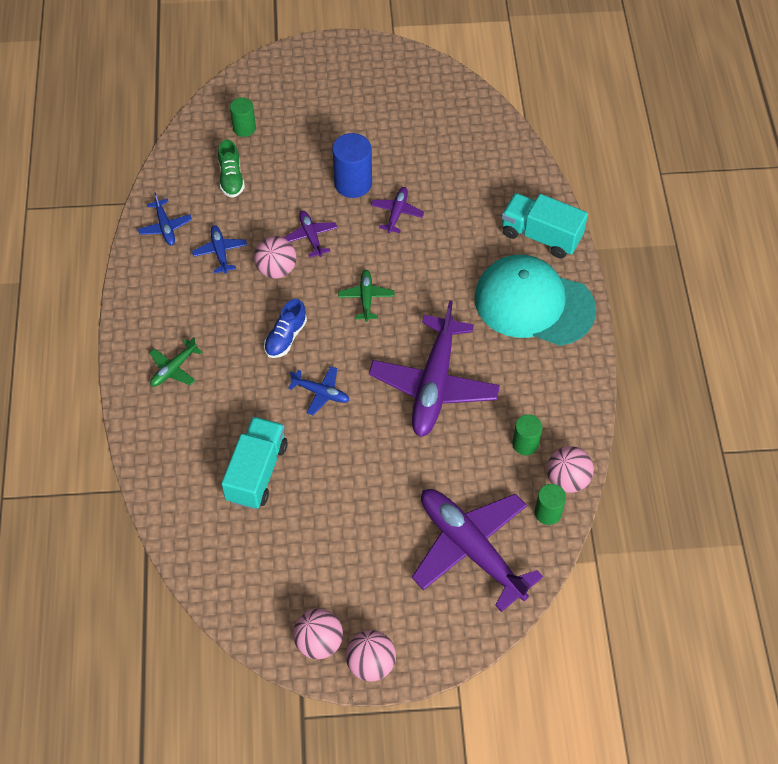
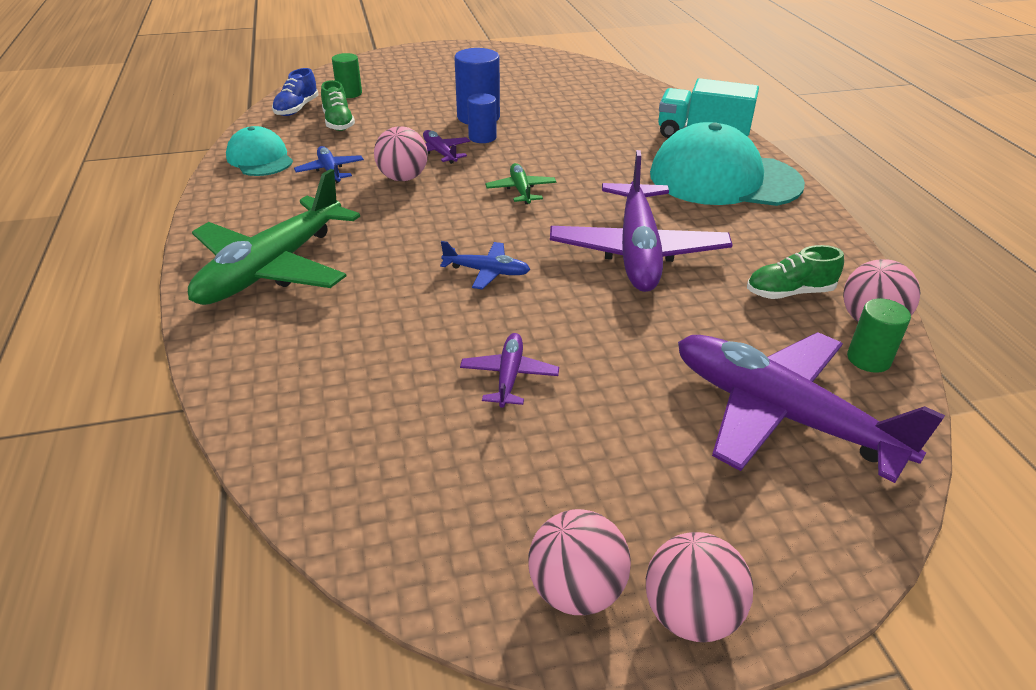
camera: 10 degrees left, 20 degrees down
blue plane [138,192,192,245] -> turquoise cap [226,126,293,176]
green plane [149,337,202,387] -> green plane [188,169,360,305], size x2.22
turquoise truck [221,417,287,509] -> none
blue shoe [264,299,307,358] -> blue shoe moved to [272,68,319,116]
purple plane [371,187,424,233] -> purple plane moved to [460,333,559,408]
green cylinder [512,414,542,455] -> green shoe [747,245,844,299]
none -> blue cylinder [467,93,497,143]

